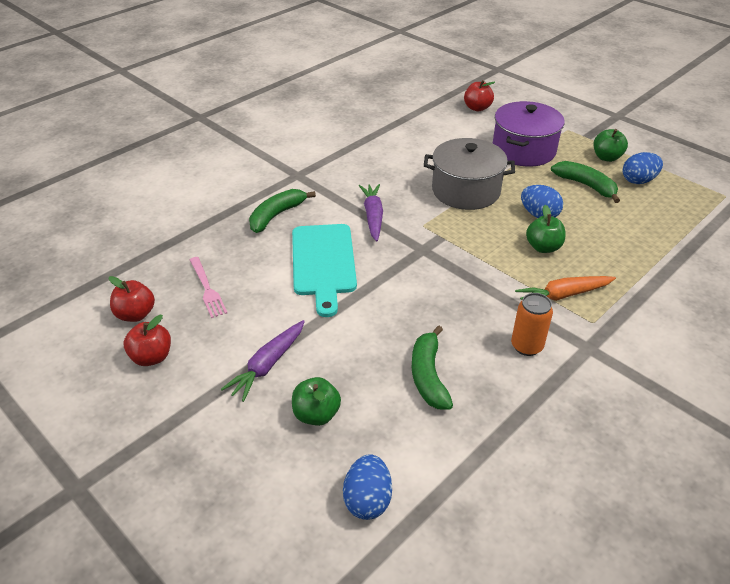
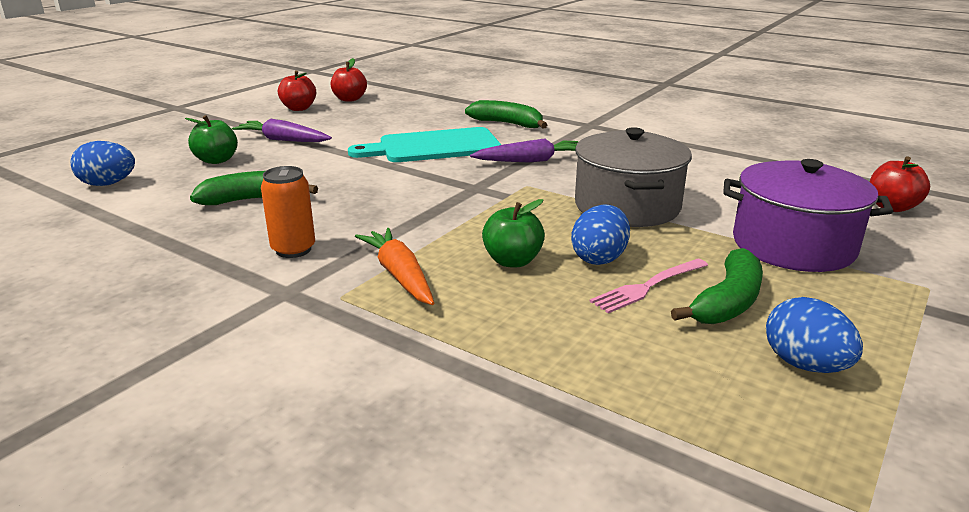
camera: 80 degrees right, 15 degrees down
pink fork [190,257,227,318] -> pink fork moved to [589,259,708,313]
green apple [594,129,628,162] -> none

